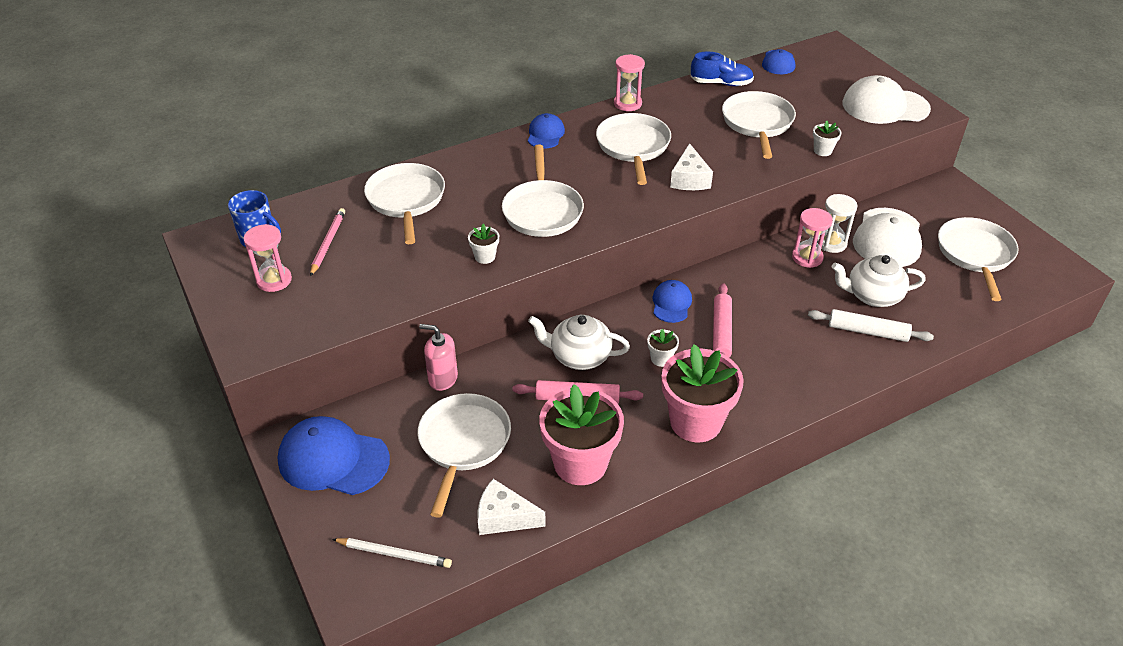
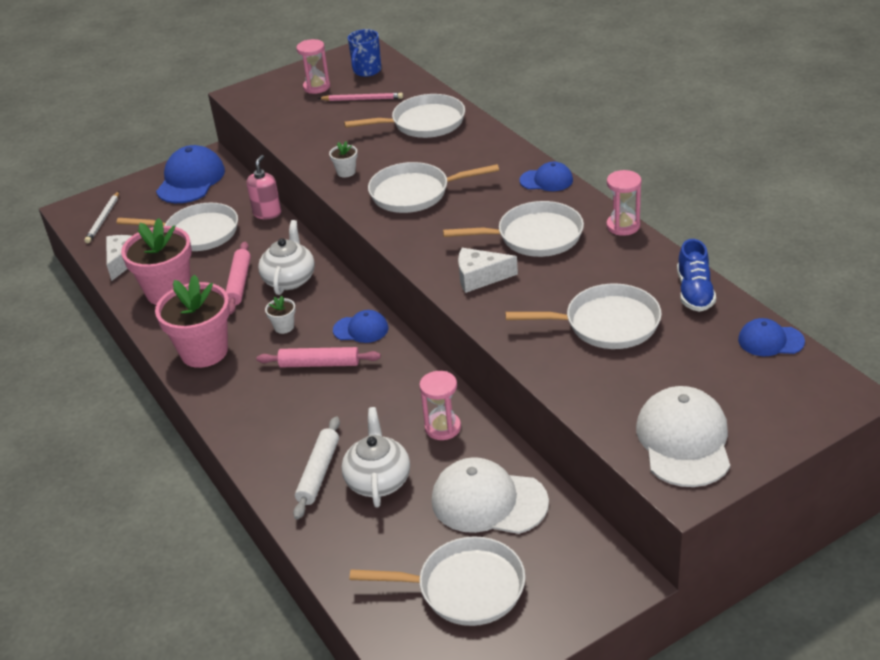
camera: 90 degrees right, 5 degrees down
white flower pot [813,120,841,156] -> none
white hourglass [817,194,858,253] -> none

